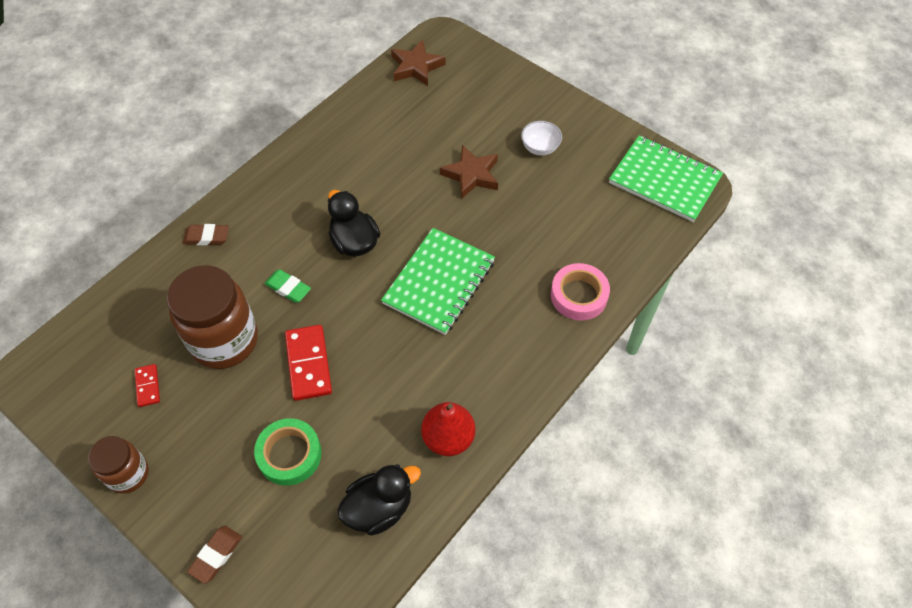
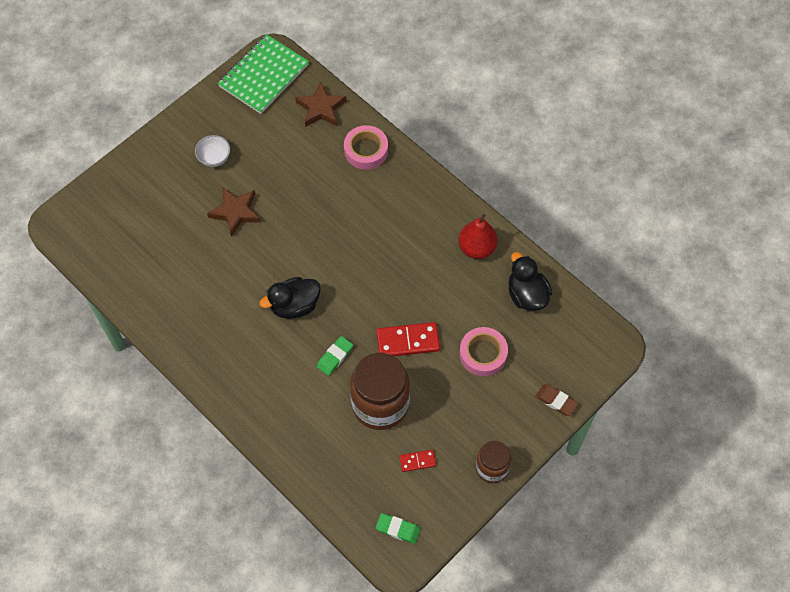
camera: 85 degrees left, 5 degrees up
brown eraser [183,224,229,245] -> none
green tape [254,418,322,486] -> pink tape [459,327,508,376]
green notebook [381,228,495,335] -> none
brown star [391,40,446,86] -> brown star moved to [295,82,346,127]
none -> green eraser [376,513,421,544]

